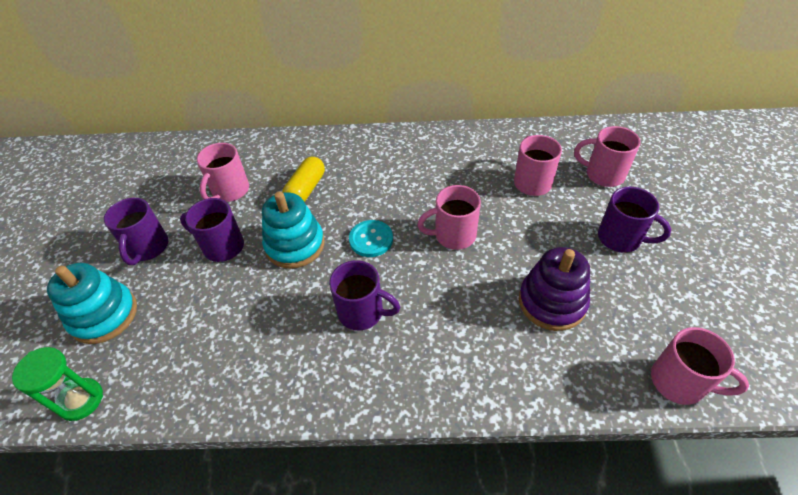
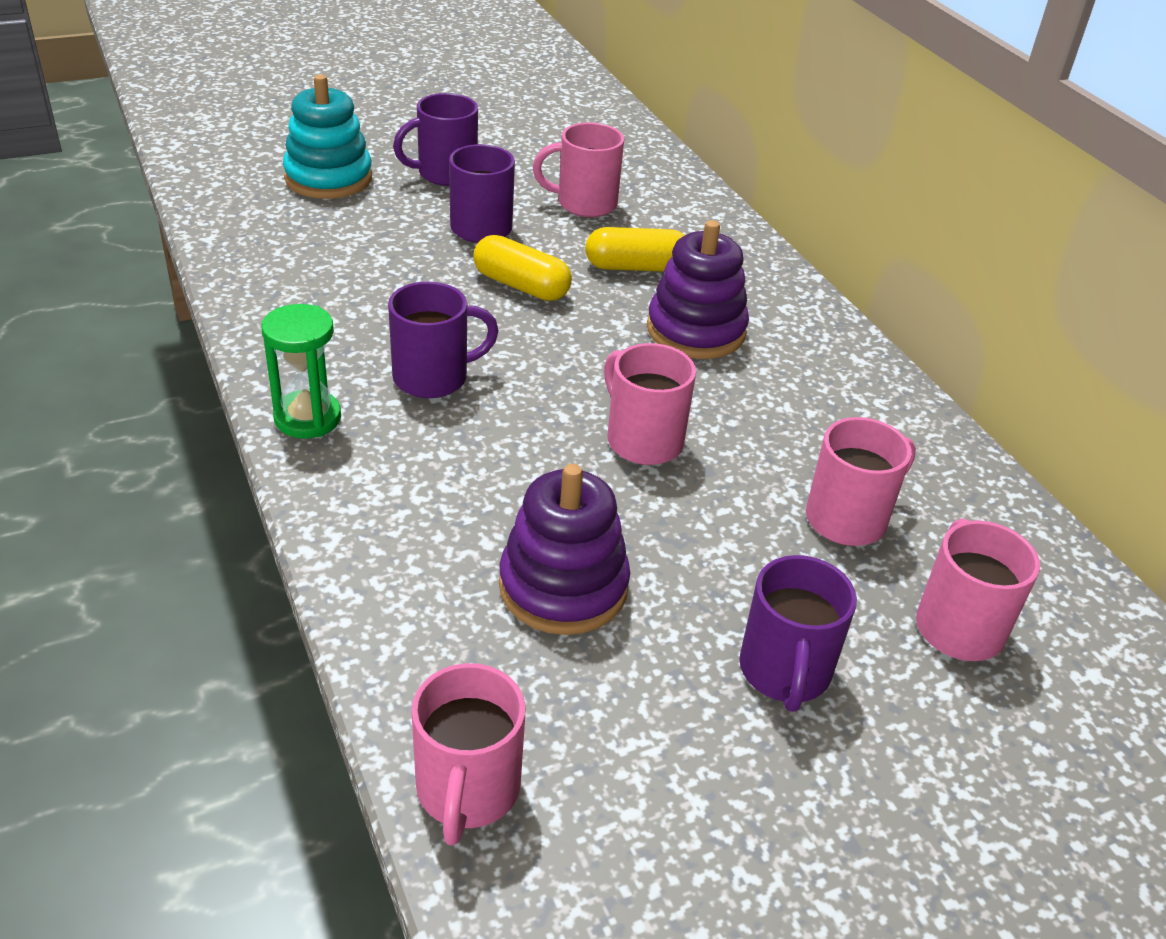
camera: 60 degrees right, 10 degrees down
green hourglass [12,347,103,421] -> green hourglass moved to [261,304,341,439]
turquoise stacking toy [262,191,324,269] -> yellow capsule [473,235,572,301]
purple mug [329,260,400,331] -> purple mug turned 105 degrees counterclockwise [388,281,499,398]
turquoise button [349,220,393,257] -> none
none -> purple stacking toy [647,220,749,359]

